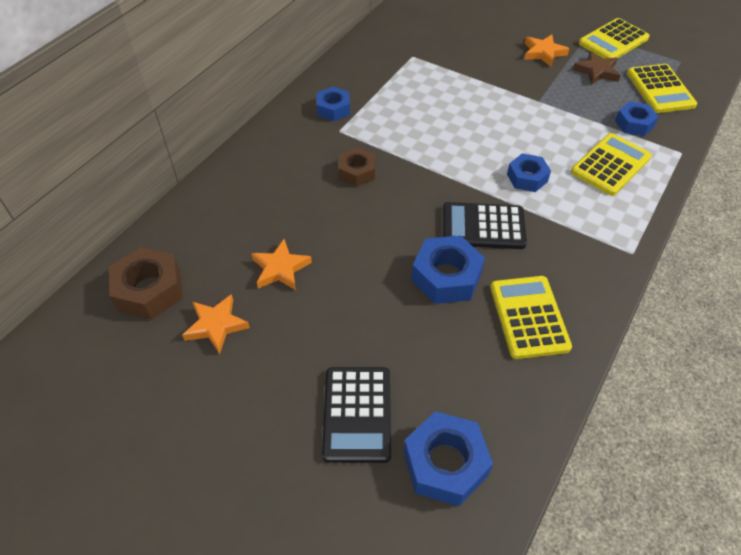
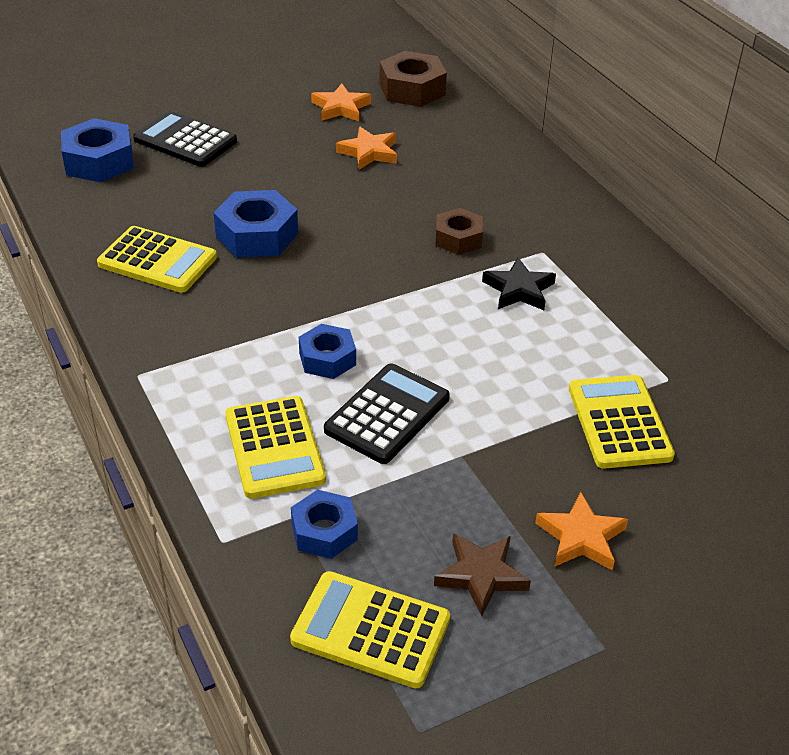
camera: 120 degrees right, 10 degrees down
blue nut [317,87,350,121] -> none
black calculator [443,202,527,249] -> black calculator moved to [324,363,450,464]
yellow calculator [579,18,650,59] -> yellow calculator moved to [569,375,675,469]
none -> black star [482,257,556,310]

